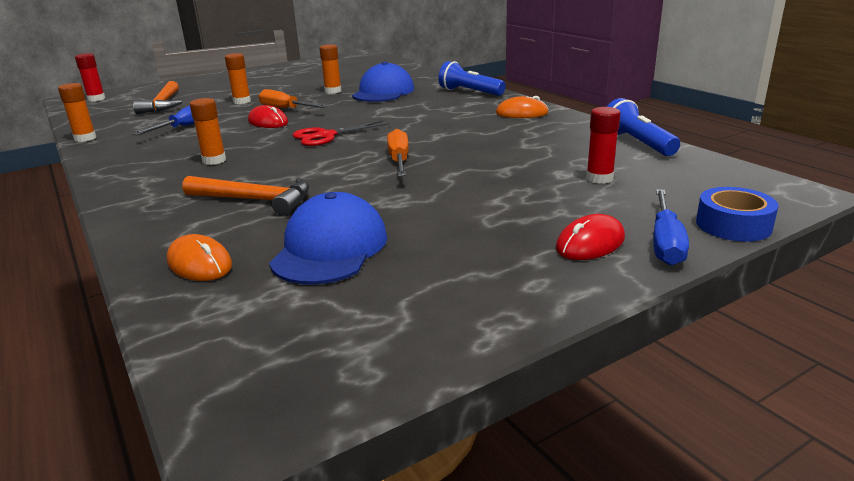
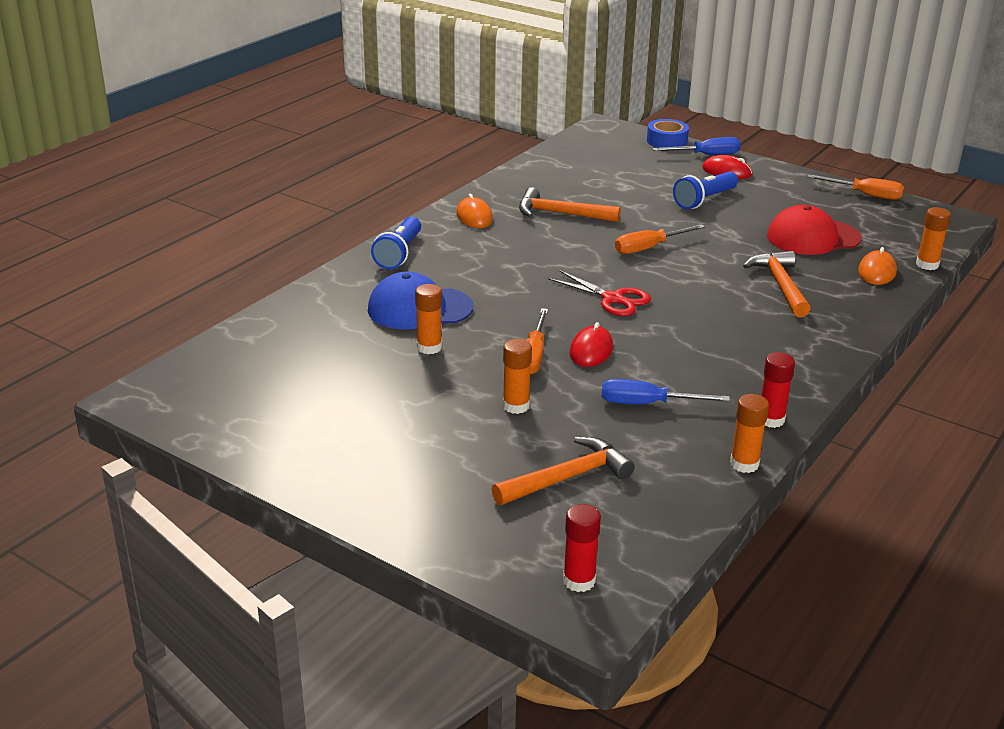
camera: 115 degrees left, 5 degrees up
orange glue stick [190,98,226,165] -> orange glue stick moved to [916,207,951,270]
blue cap [269,192,387,284] -> red cap [767,205,862,255]
red glue stick [586,107,621,184] -> red glue stick moved to [761,352,795,428]
blue flashlight [607,98,680,156] -> blue flashlight moved to [673,172,738,209]
none -> orange hammer [519,187,621,222]
none -> orange screwdriver [807,174,904,200]

